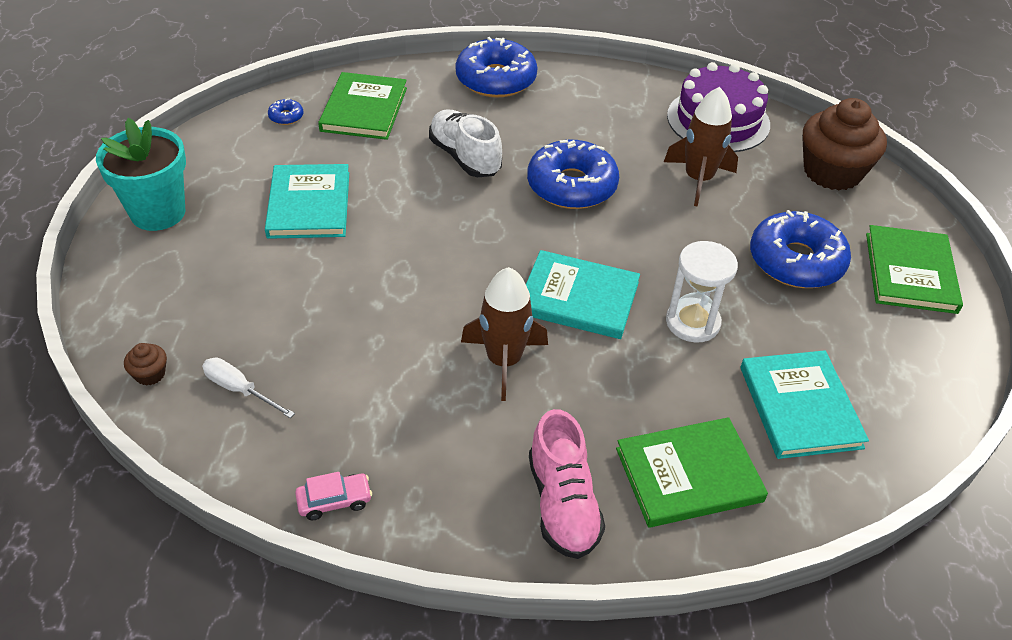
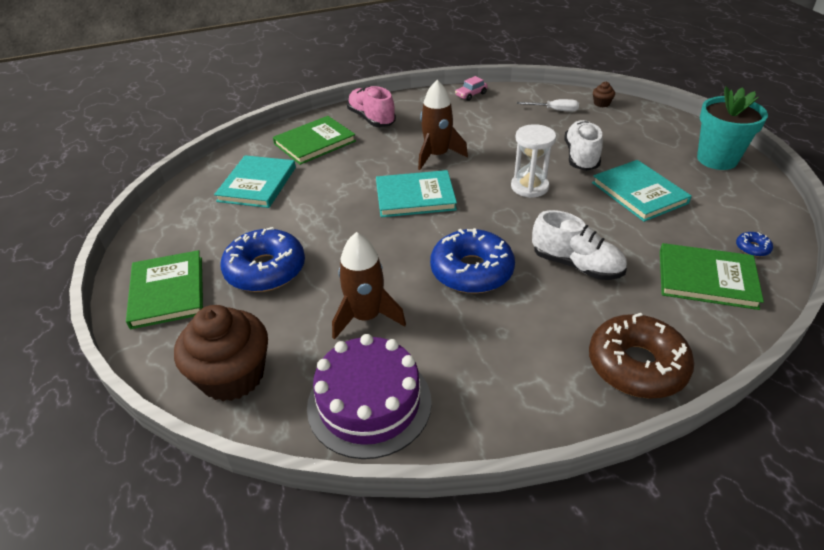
camera: 160 degrees right, 5 degrees down
green book [318,72,407,140] -> green book turned 60 degrees counterclockwise [660,243,764,310]
blue donut [456,37,537,97] -> brown donut [589,313,694,398]
white hourglass [666,241,738,343] -> white hourglass moved to [511,124,556,198]
turquoise book [741,350,869,459] -> turquoise book turned 45 degrees clockwise [214,155,296,208]
none -> white shoe [564,120,603,171]

